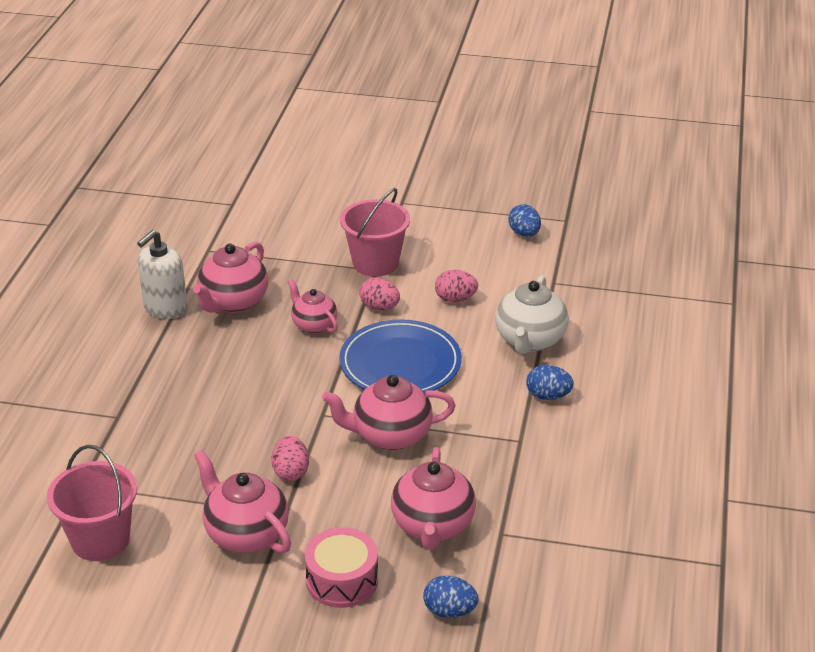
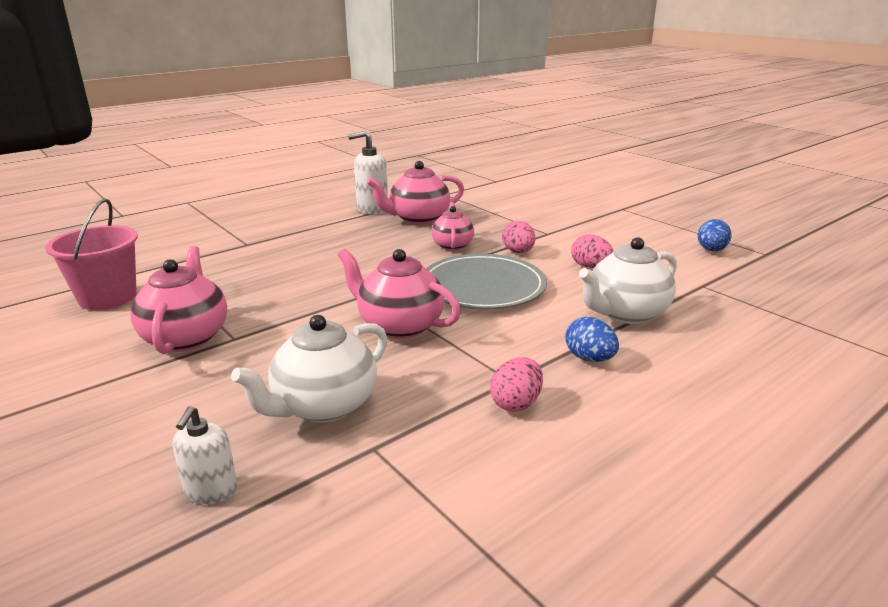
camera: 40 degrees right, 10 degrees down
pink egg [272,436,309,481] -> pink egg moved to [490,357,543,412]
pink drum [305,527,378,608] -> none
blue plate [339,319,462,393] -> grey plate [426,254,547,309]
pink bucket [340,188,410,277] -> none
pink teapot [391,447,476,550] -> white teapot [231,315,387,423]
blue egg [423,575,479,618] -> white soap dispenser [172,406,237,504]

